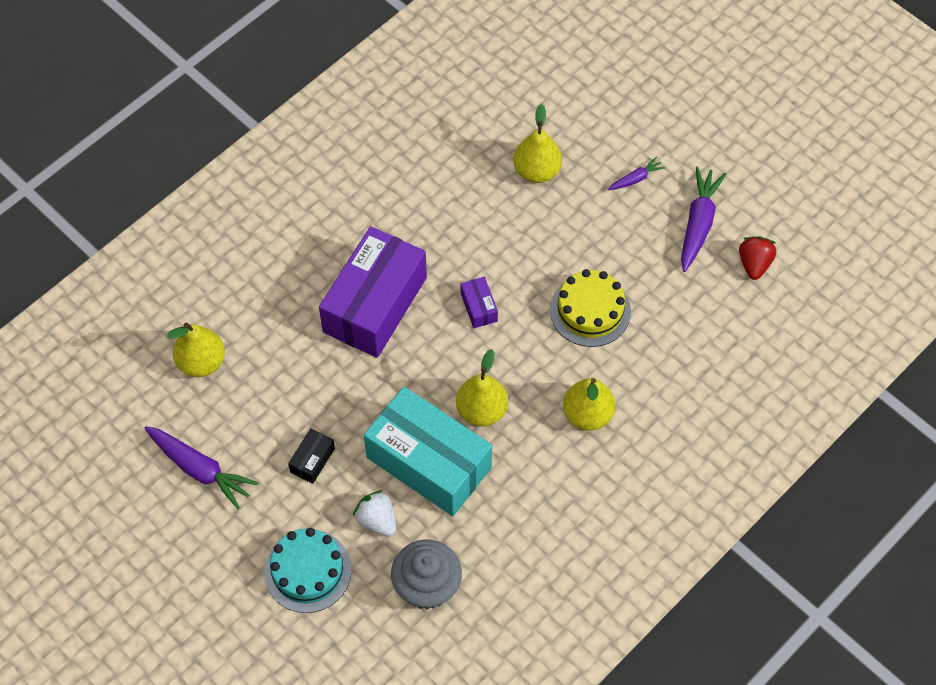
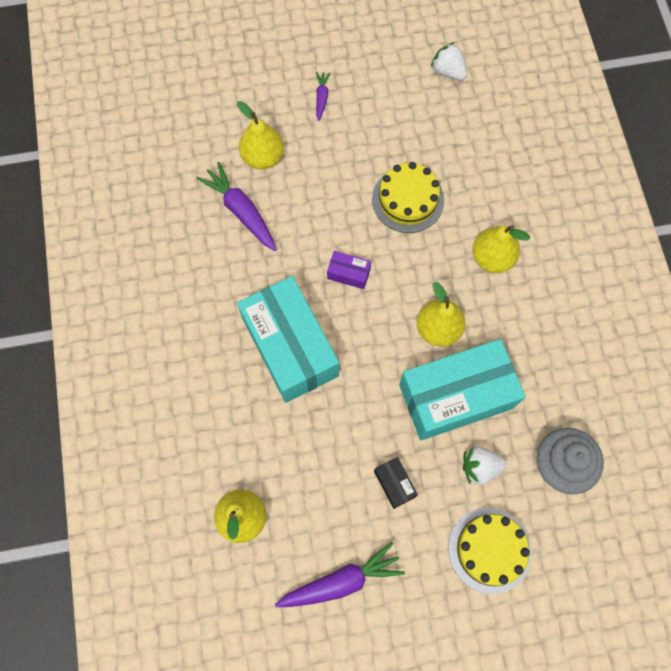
camera: 55 degrees left, 10 degrees up
turquoise cake [264,528,352,613] -> yellow cake [448,508,532,594]
purple box [319,226,427,358] -> turquoise box [237,276,339,403]
purple carrot [681,166,726,272] -> purple carrot moved to [196,162,277,251]
red strawberry [739,236,776,280] -> white strawberry [431,42,467,80]

